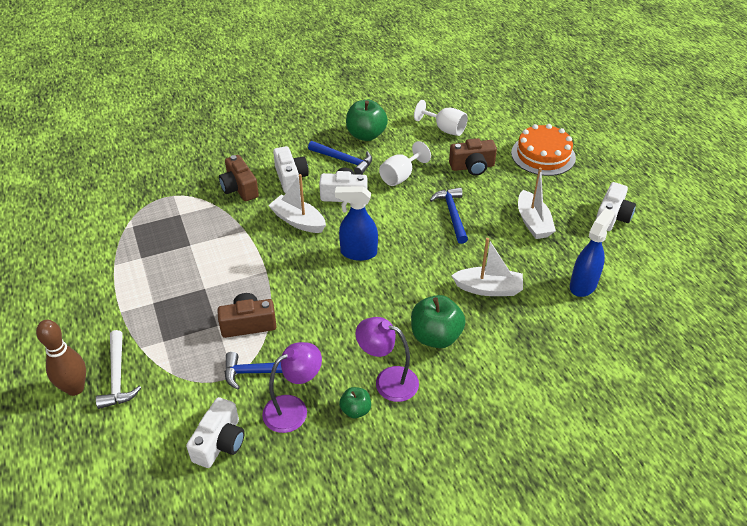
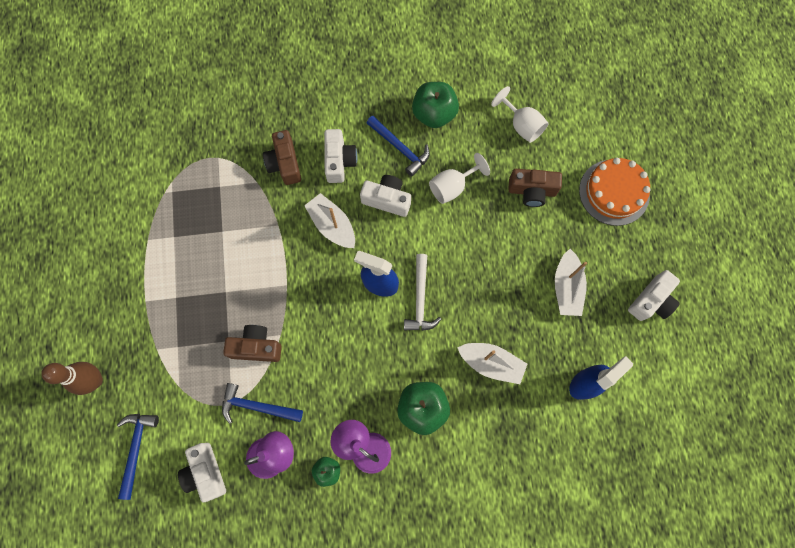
camera: 15 degrees right, 30 degrees up
white hammer [96,330,141,409] -> white hammer moved to [404,254,441,331]
white camera [186,397,245,468] -> white camera turned 120 degrees clockwise [178,443,226,503]
blue hammer [430,187,468,244] -> blue hammer moved to [117,414,159,500]

